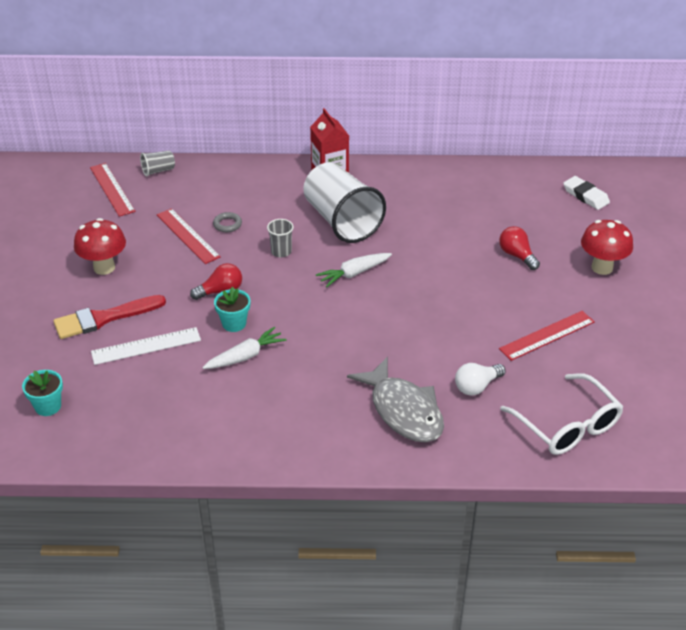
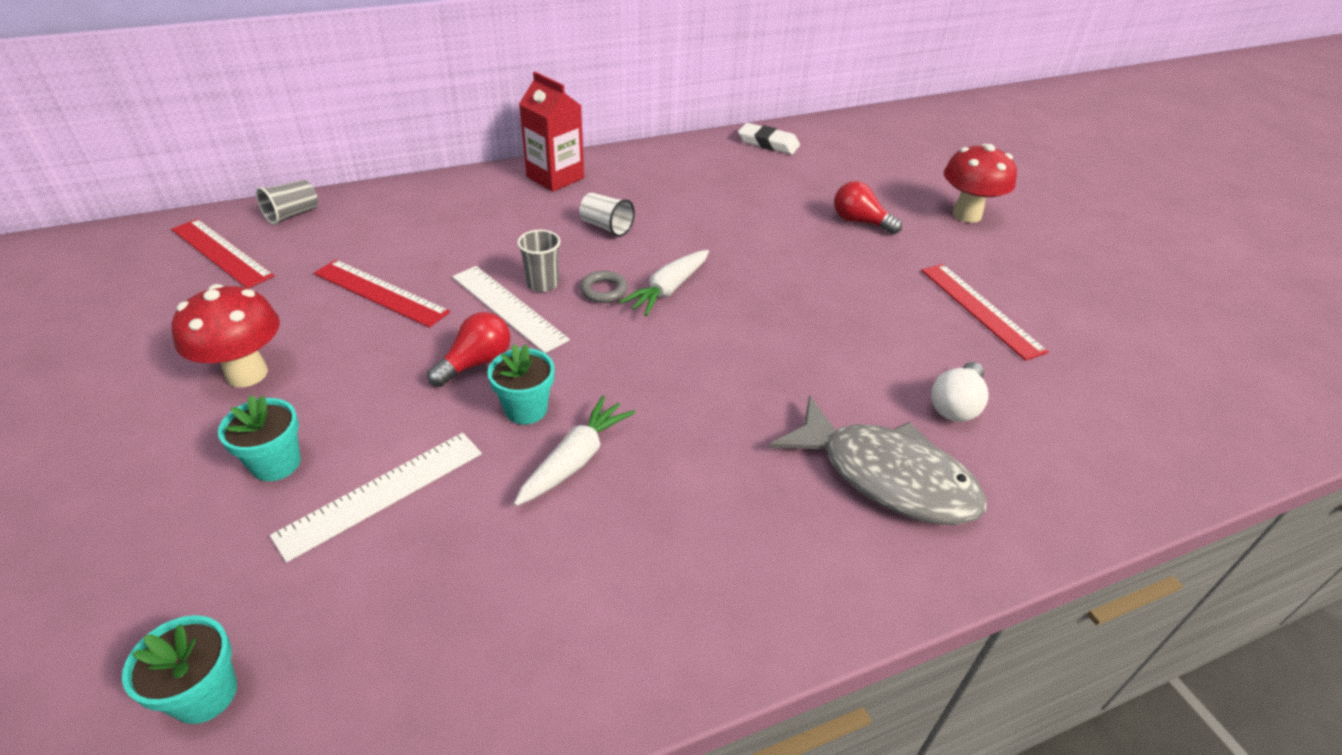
camera: 25 degrees left, 0 degrees up
red brush [53,295,166,339] -> turquoise flower pot [218,395,301,481]
grey ring [213,212,242,232] -> grey ring moved to [580,271,628,303]
white cup [303,162,386,243] -> white cup [579,193,635,237], size x0.42
red ruler [499,311,595,361] -> red ruler turned 60 degrees counterclockwise [921,264,1049,361]
white glasses [500,373,623,455] -> none
white eraser [563,176,610,210] -> white eraser moved to [738,123,800,154]
none -> white ruler [452,266,570,353]

